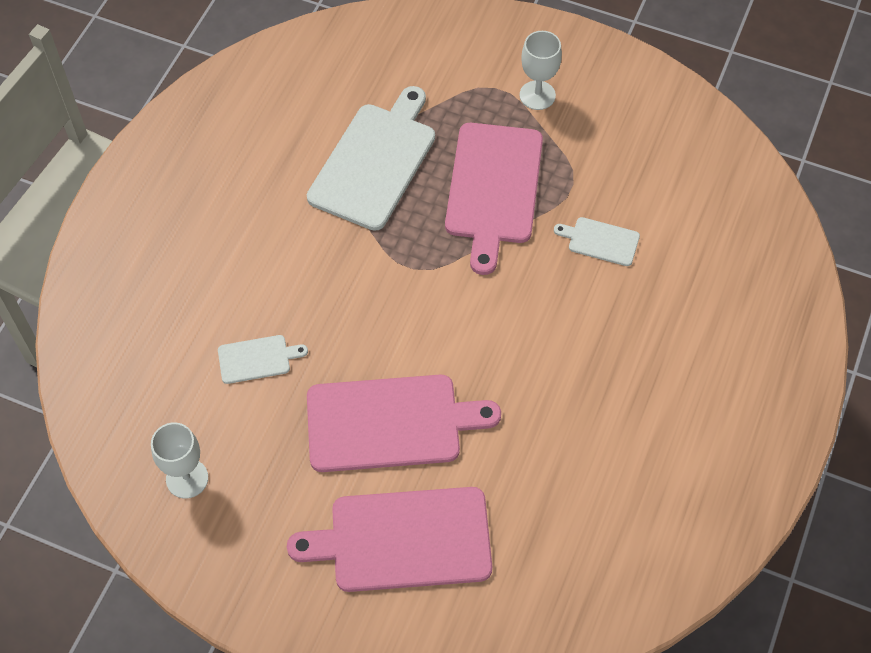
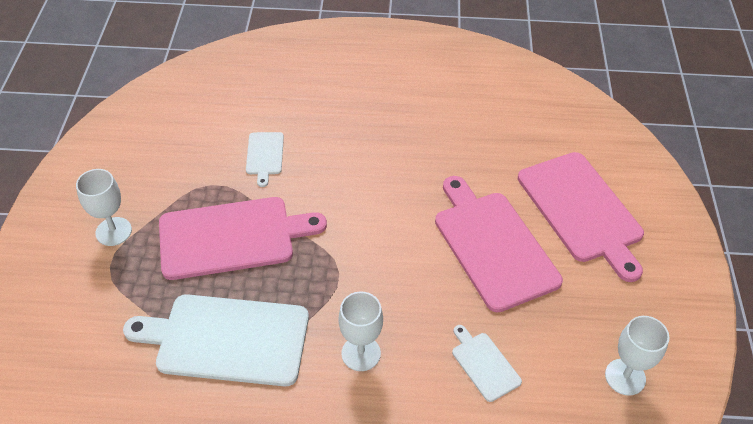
camera: 110 degrees left, 10 degrees down
none -> white goblet [338,292,383,371]

